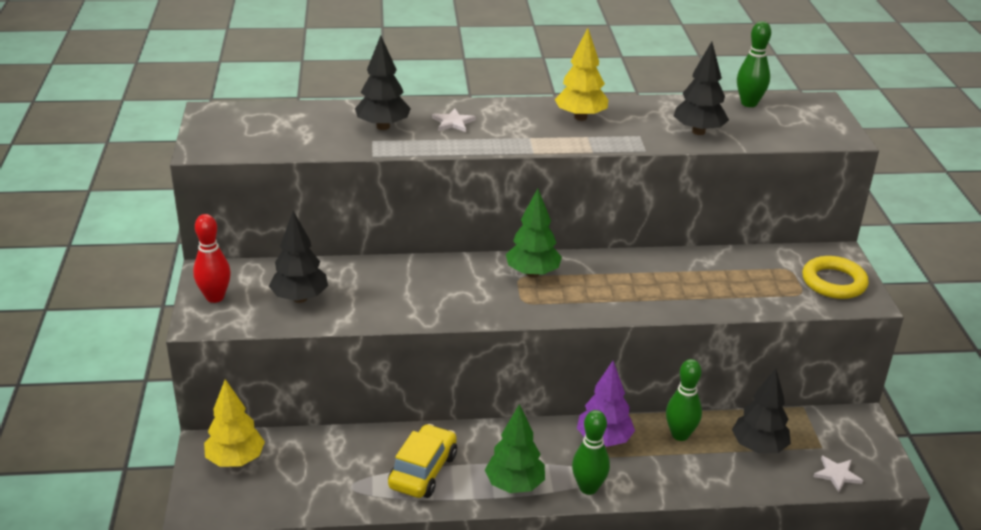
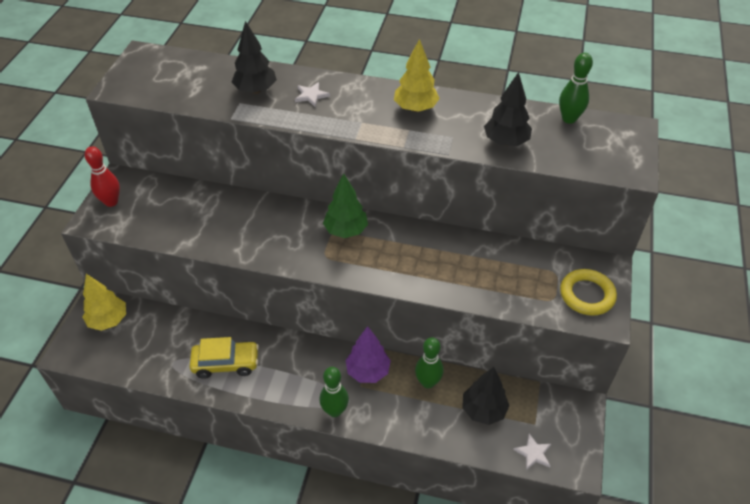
camera: 20 degrees right, 15 degrees up
black tree [269,211,328,303] -> none
yellow car [388,424,457,498] -> yellow car turned 45 degrees clockwise [190,337,259,379]
green tree [485,404,545,493] -> none

